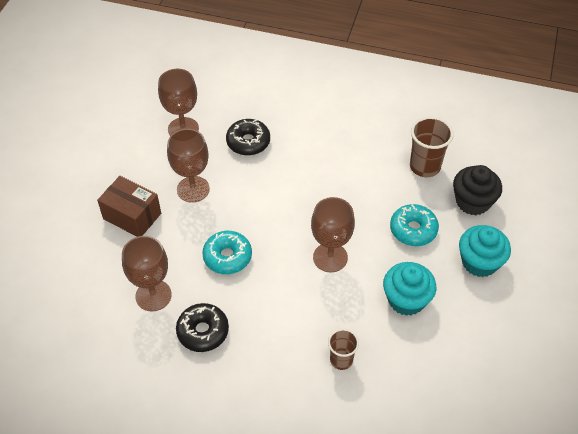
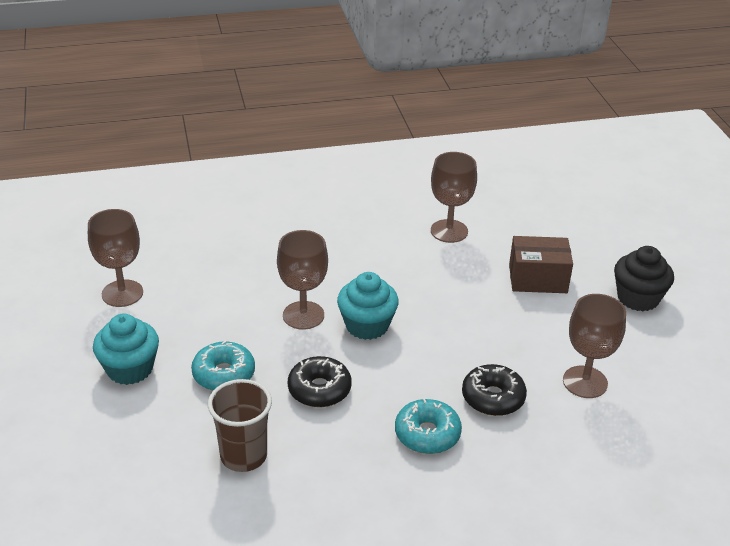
camera: 150 degrees right, 15 degrees down
brown goblet [167,129,210,203] -> brown goblet moved to [88,209,143,307]
black donut [176,303,229,352] -> black donut moved to [288,356,351,407]
turquoise donut [202,231,252,274] -> turquoise donut moved to [395,398,462,454]
brown cup [328,329,359,370] -> none
turquoise cupcake [383,262,436,316] -> turquoise cupcake moved to [337,272,399,340]
black cupcake [453,165,502,215] -> black cupcake moved to [614,246,674,311]

